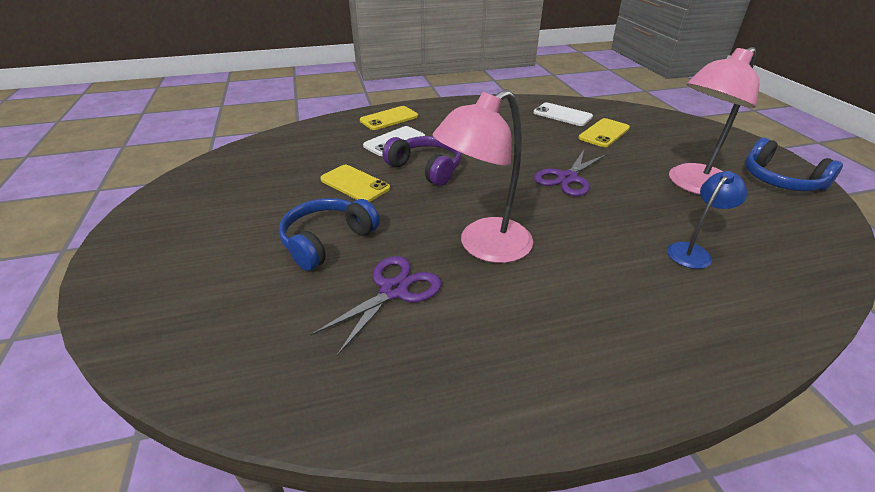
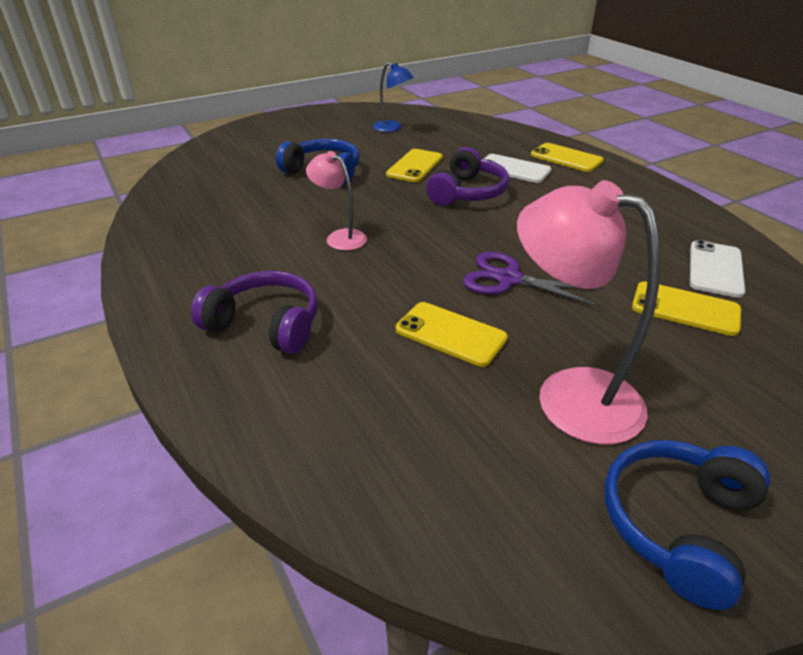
camera: 75 degrees right, 0 degrees up
purple scissors [310,256,441,356] -> none
pink lamp [433,90,533,263] -> pink lamp [306,151,367,250], size x0.55
blue lamp [667,171,748,269] -> blue lamp moved to [373,63,414,132]
none -> purple headphones [191,271,318,354]
none -> yellow phone [396,302,508,367]

